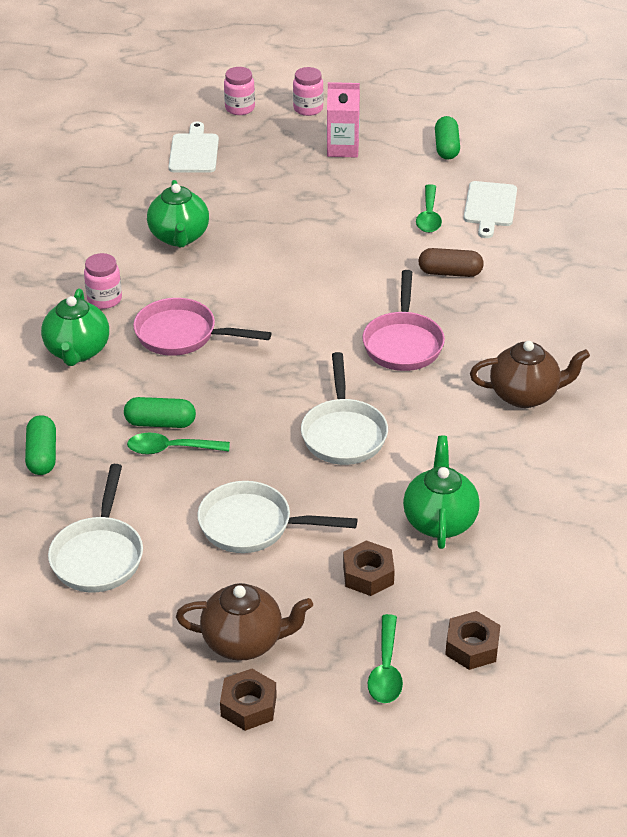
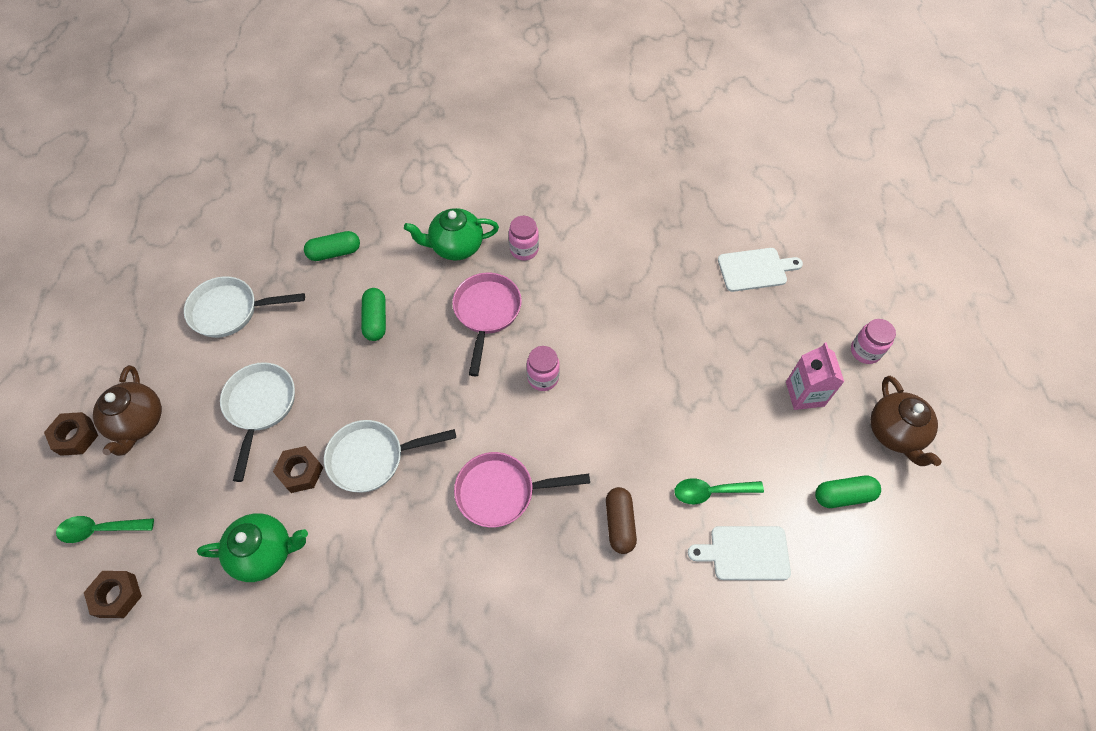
camera: 80 degrees right, 20 degrees up
green spoon [127,433,230,455] -> none
green teapot [147,180,209,248] -> none
pink jar [224,67,255,115] -> pink jar moved to [527,346,560,391]
brown nut [343,540,395,596] -> brown nut moved to [273,446,323,493]
brown teapot [470,341,590,408] -> brown teapot moved to [870,376,941,466]

